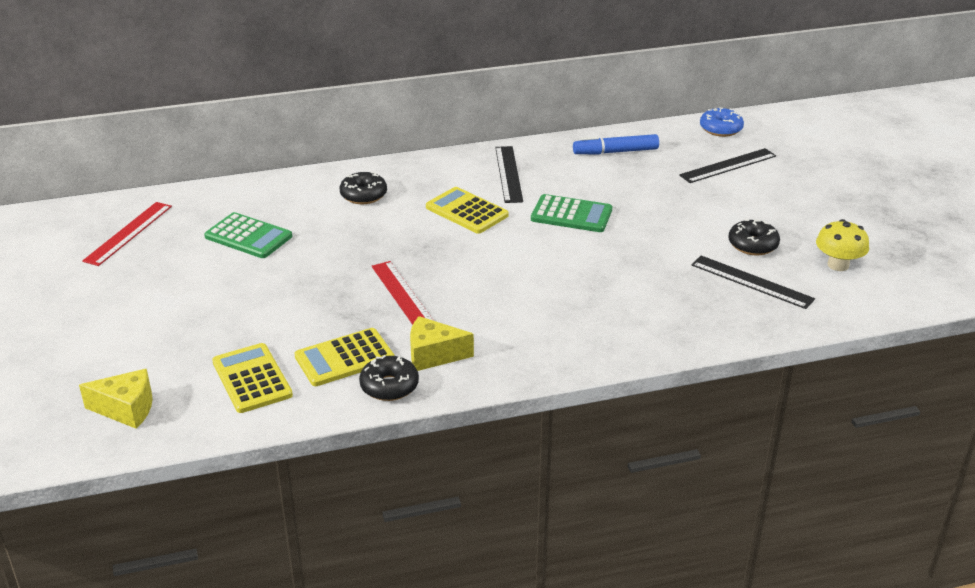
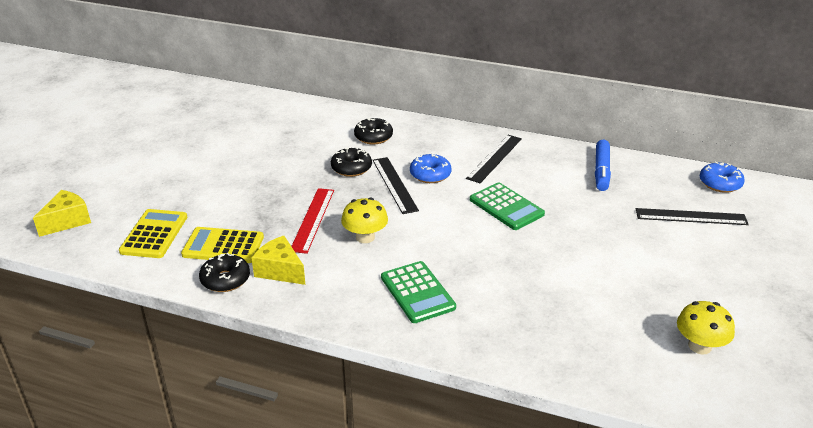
camera: 35 degrees right, 0 degrees up
yellow cheese [79,369,153,428] -> yellow cheese turned 90 degrees counterclockwise [33,190,91,237]
red ruler [82,202,172,266] -> none
green calculator [204,212,292,258] -> green calculator moved to [381,261,456,323]
yellow calculator [426,187,509,234] -> blue donut [410,153,452,183]
blue marker [573,134,659,154] -> blue marker turned 105 degrees counterclockwise [595,140,611,191]
black ruler [691,256,815,309] -> black ruler moved to [373,157,419,214]
black donut [728,219,780,255] -> black donut moved to [331,147,372,177]
none -> yellow mushroom [341,197,388,243]

